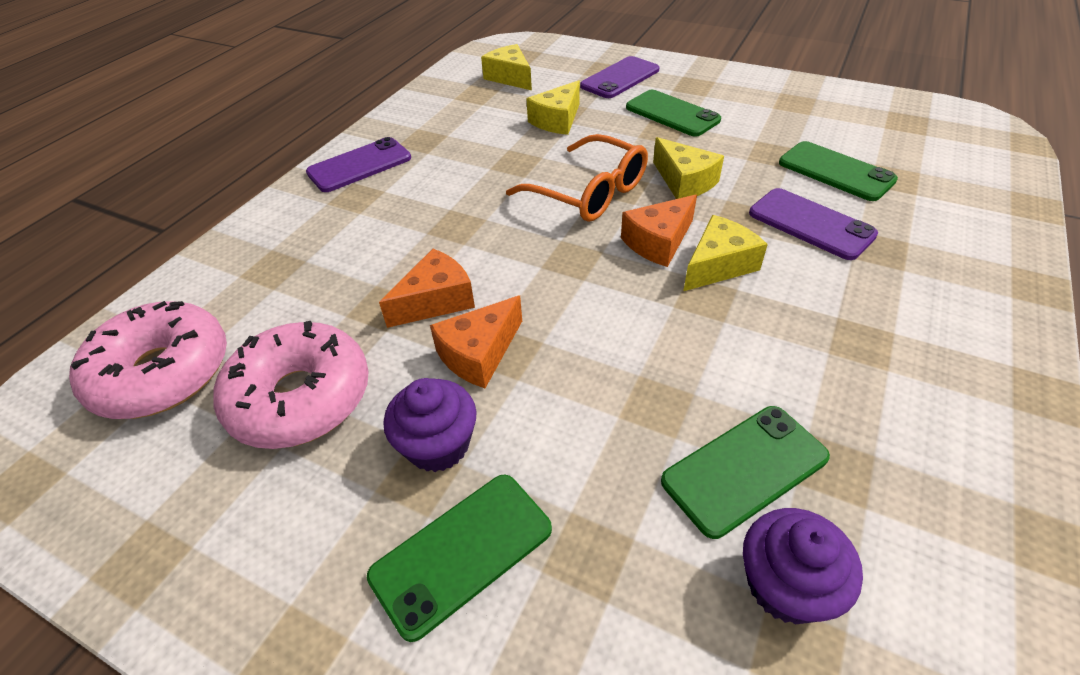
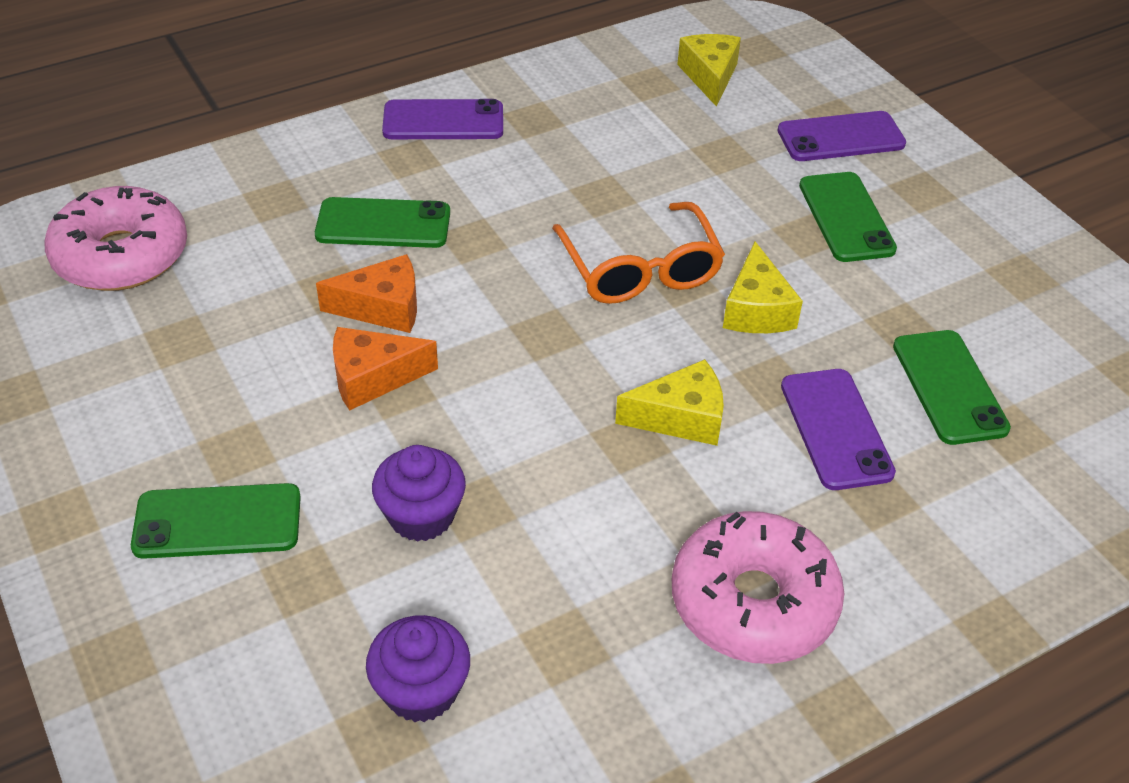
camera: 30 degrees right, 0 degrees up
pink donut [214,321,369,449] -> pink donut moved to [672,511,844,664]
purple cupcake [383,378,477,472] -> purple cupcake moved to [372,445,466,542]
yellow cheese [526,80,580,135] -> none
orange cheese [621,195,697,267] -> none
green phone [661,406,830,539] -> green phone moved to [315,197,450,248]

